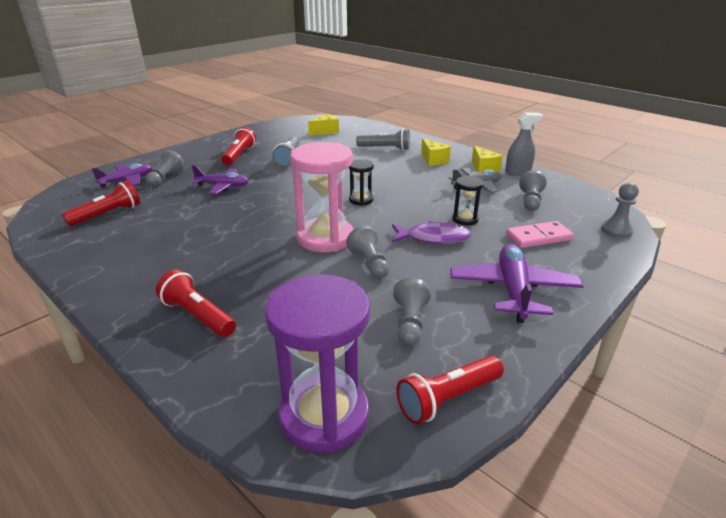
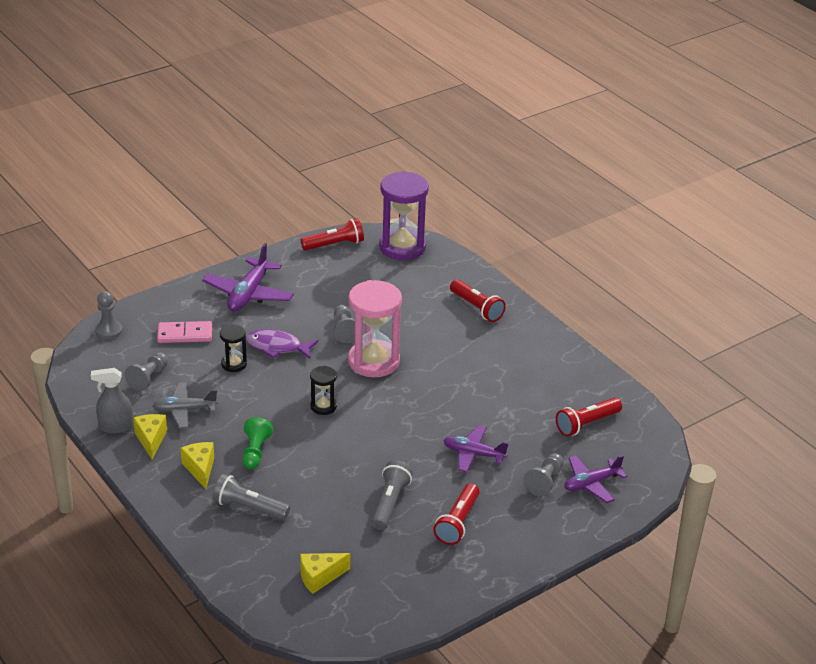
camera: 170 degrees left, 5 degrees up
grey pawn [393,278,431,346] -> none
none -> green pawn [242,417,273,469]

